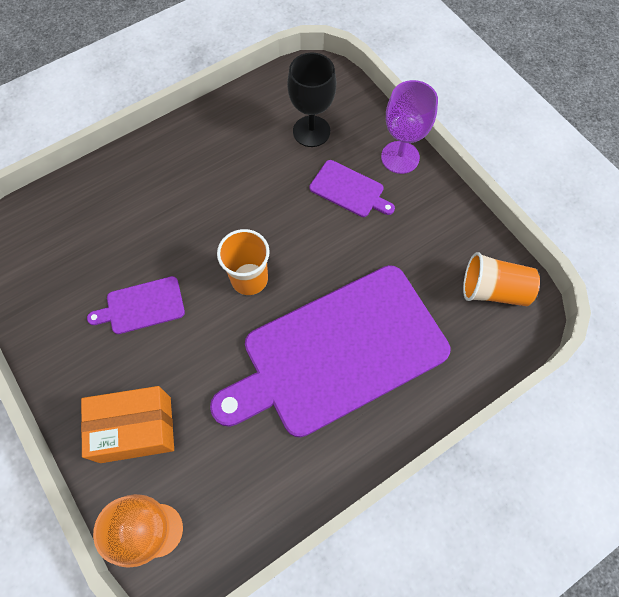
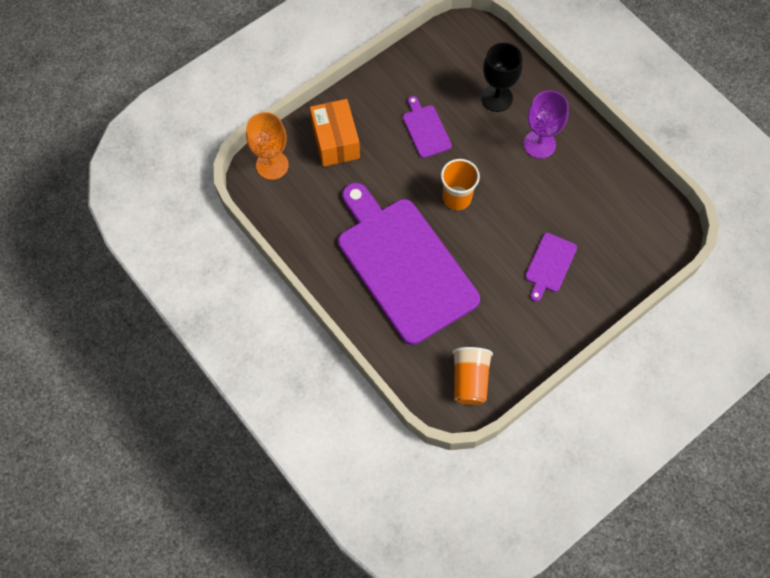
camera: 85 degrees right, 0 degrees up
black goblet [287,53,336,147] -> black goblet moved to [481,43,523,112]
purple goblet [381,80,438,174] -> purple goblet moved to [524,90,569,159]

